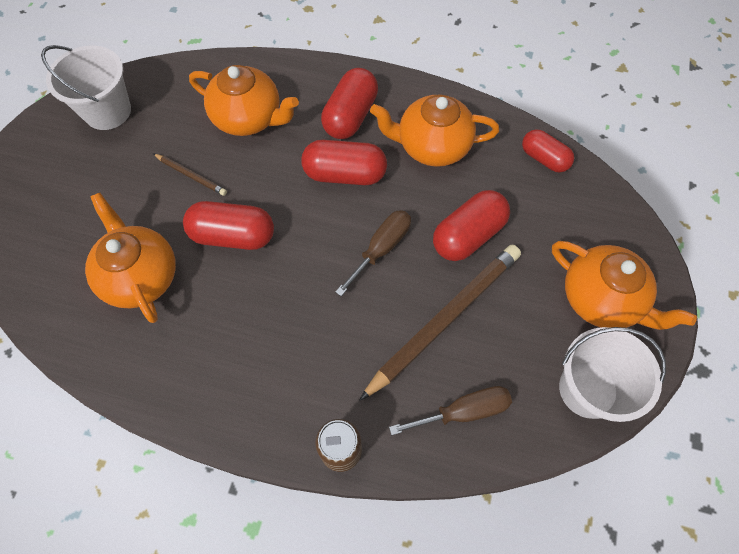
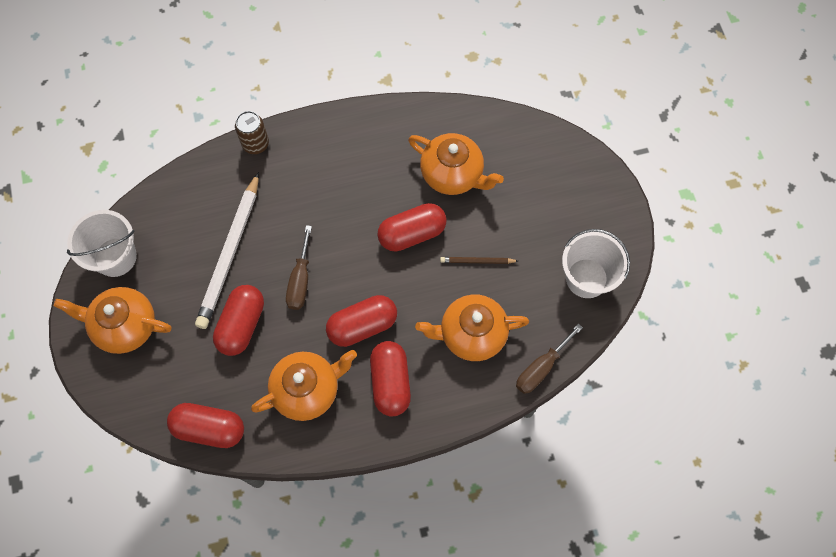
camera: 150 degrees right, 5 degrees up
brown pencil [359,245,521,401] -> white pencil [195,172,259,329]
brown screwdriver [389,386,512,435] -> brown screwdriver moved to [516,323,583,394]
red capsule [522,129,574,172] -> red capsule [167,403,244,448], size x1.51

